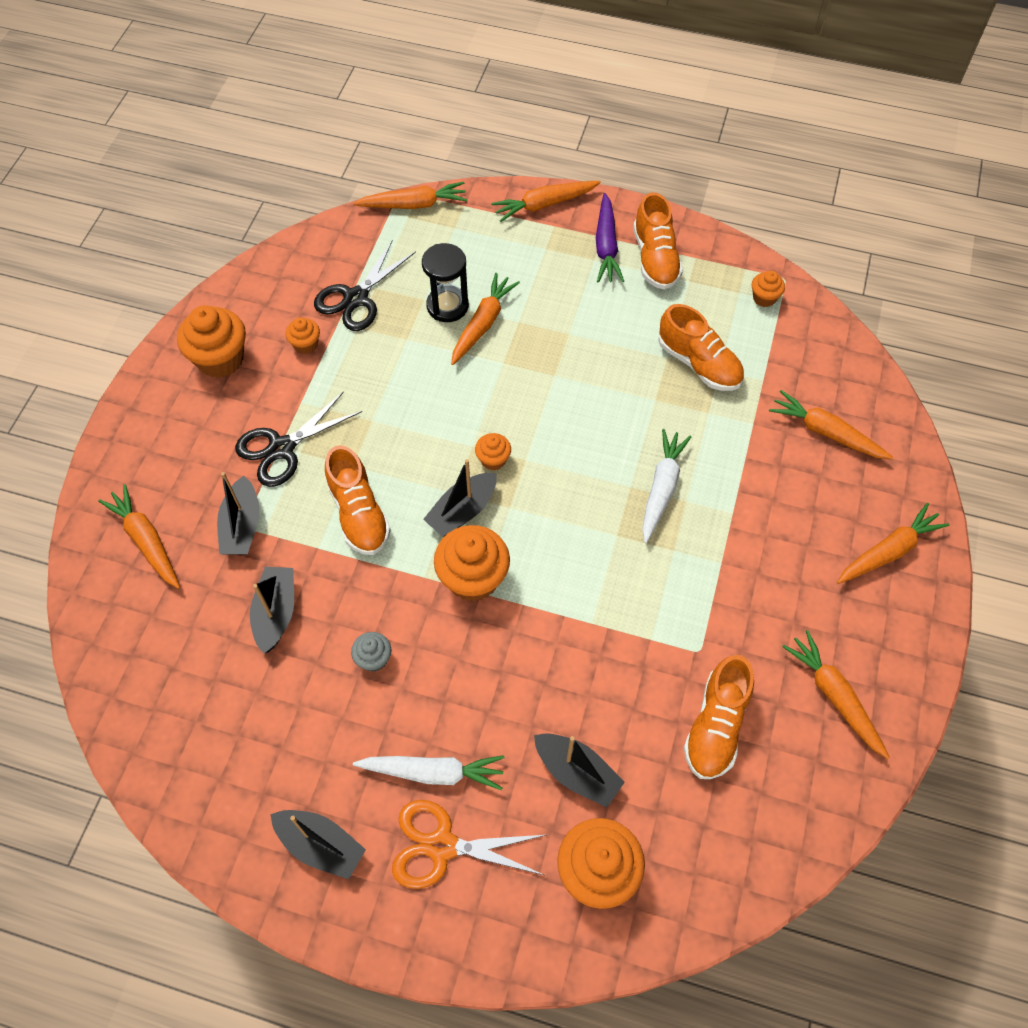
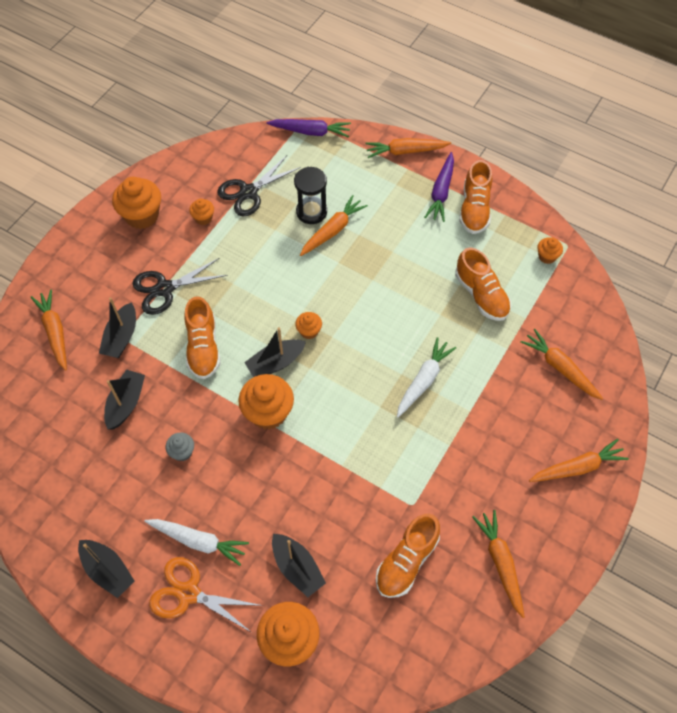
camera: 15 degrees right, 0 degrees up
orange carrot [353,182,467,209] -> purple carrot [266,119,351,138]

